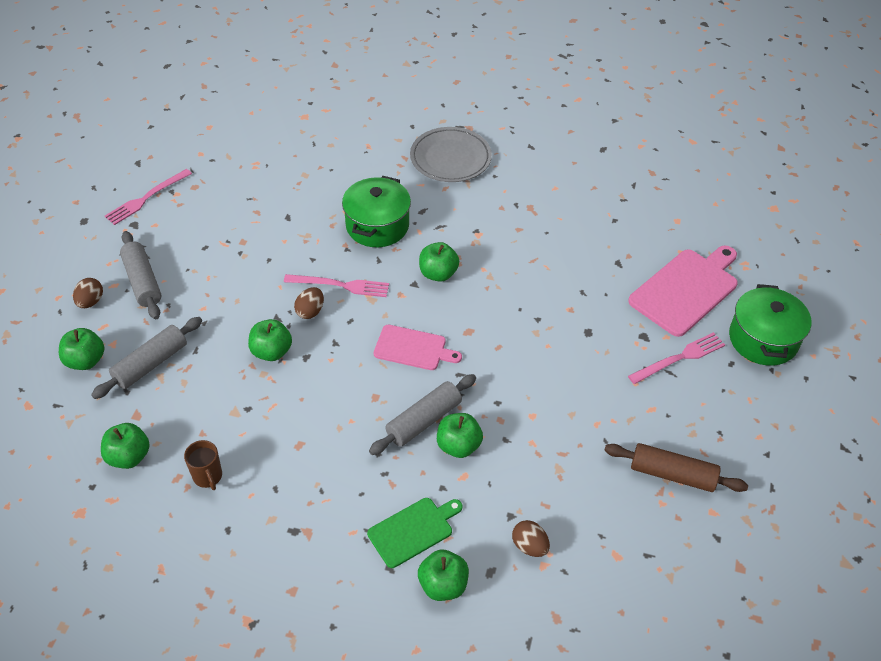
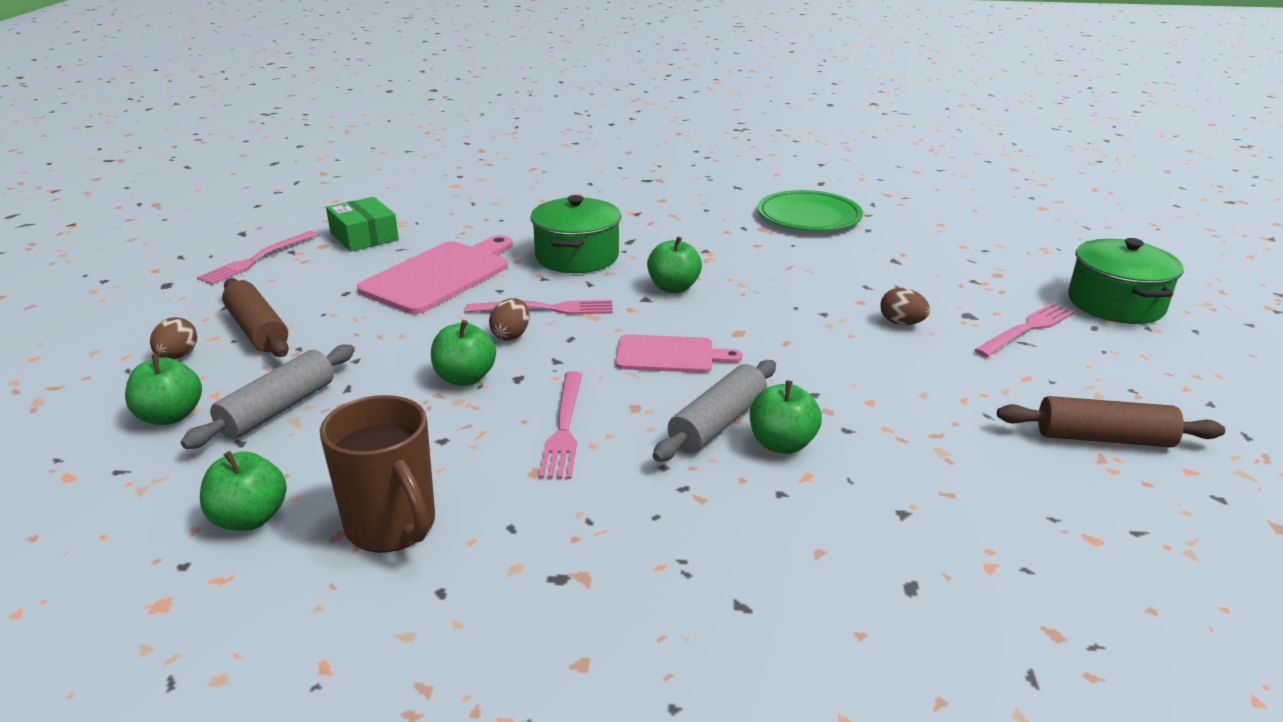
camera: 10 degrees left, 20 degrees down
grey rolling pin [120,231,161,319] -> brown rolling pin [222,278,289,357]
brown mug [184,440,222,490] -> brown mug [320,395,435,552], size x1.78
green cutting board [367,498,462,568] -> none
grey plate [410,127,492,182] -> none
green apple [418,549,469,601] -> none
brown egg [512,520,550,557] -> brown egg moved to [880,288,930,325]
pink cutting board [628,246,738,337] -> pink cutting board moved to [357,235,513,314]
none -> green box [326,197,399,252]
none -> pink fork [539,371,582,479]
none -> green plate [758,190,863,231]

